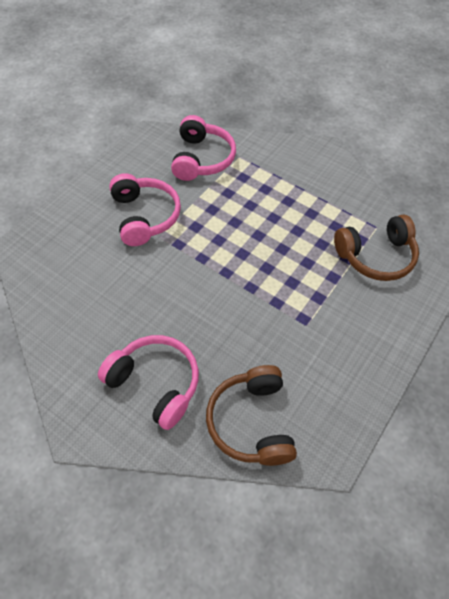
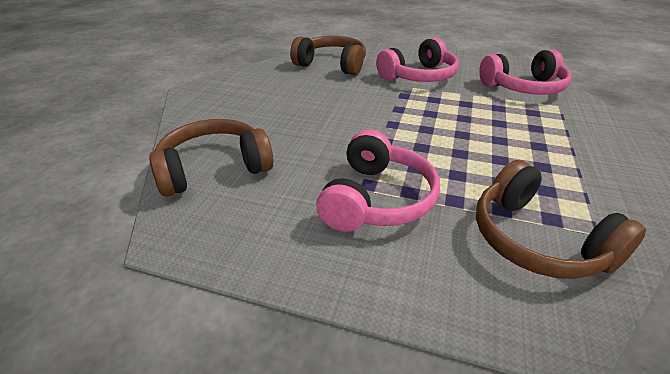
camera: 75 degrees right, 20 degrees down
pink headphones [98,335,199,430] -> pink headphones moved to [316,129,440,232]
none -> brown headphones [290,36,366,75]

